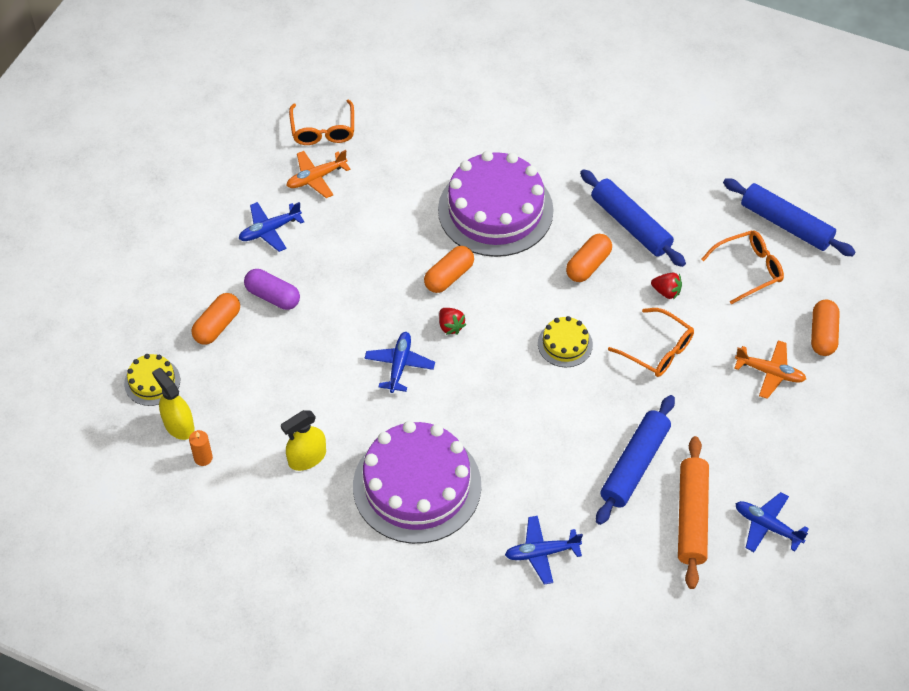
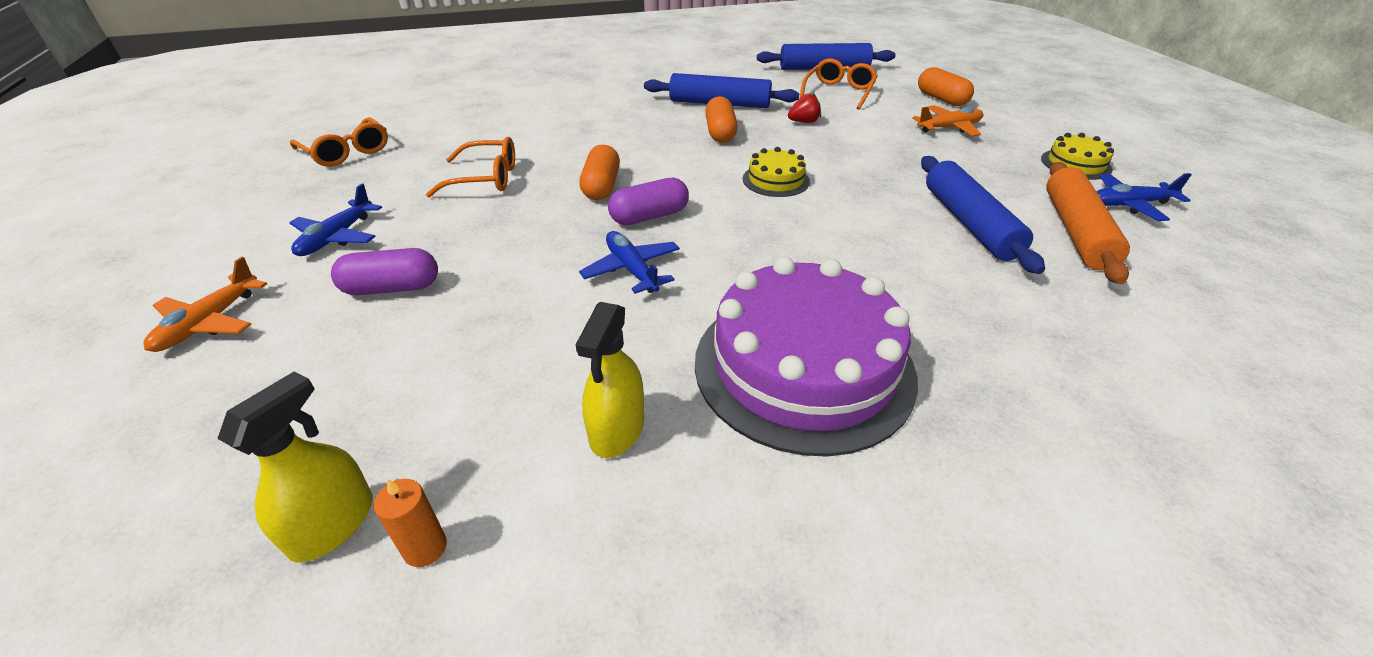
camera: 40 degrees left, 15 degrees down
yellow cake [124,354,180,406] -> yellow cake moved to [1041,133,1114,180]
yellow spray bottle [152,367,194,440] -> yellow spray bottle turned 105 degrees clockwise [217,371,373,562]
orange capsule [191,293,240,345] -> none
orange plane [286,150,351,198] -> orange plane moved to [144,257,267,352]
purple cake [438,151,554,257] -> none
red strawberry [439,308,466,335] -> purple capsule [608,178,689,225]
blue plane [505,516,583,585] -> none
orange glasses [608,308,694,377] -> orange glasses moved to [426,137,515,198]
orange rolling pin [678,436,709,589] -> orange rolling pin turned 45 degrees clockwise [1046,162,1130,284]

